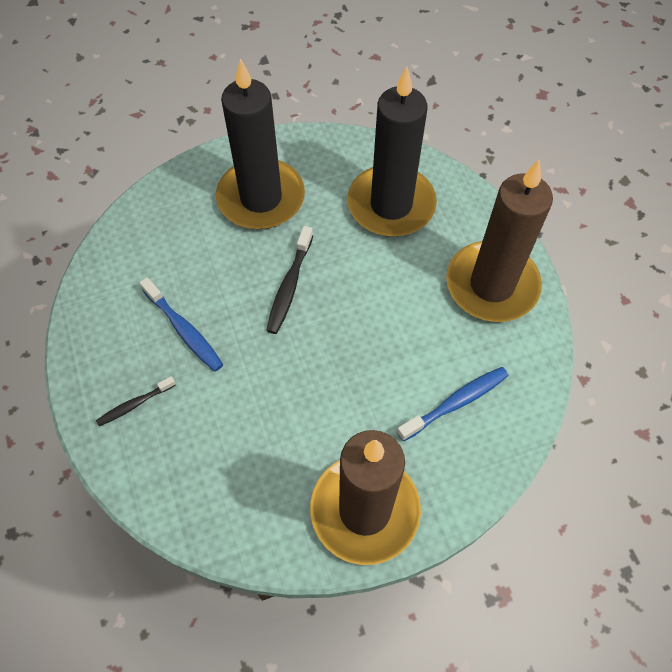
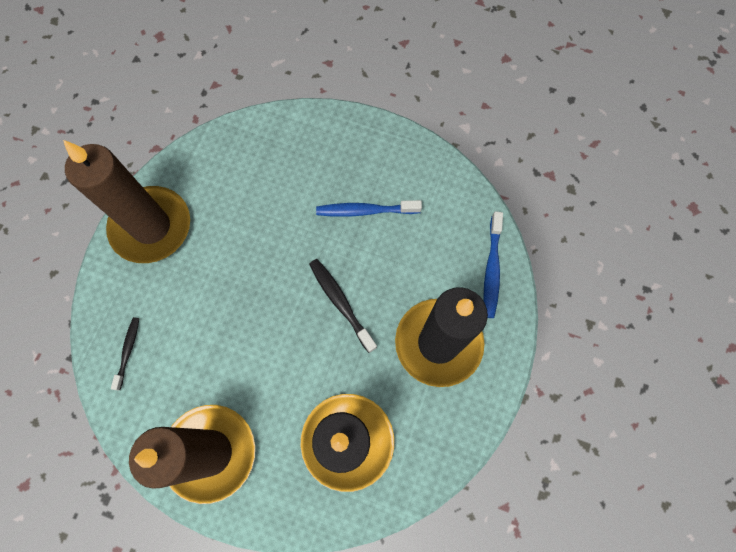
camera: 130 degrees right, 10 degrees up
black toothbrush [96,376,176,426] -> black toothbrush moved to [111,317,139,391]
blue toothbrush [397,367,508,441] -> blue toothbrush moved to [483,211,503,318]

